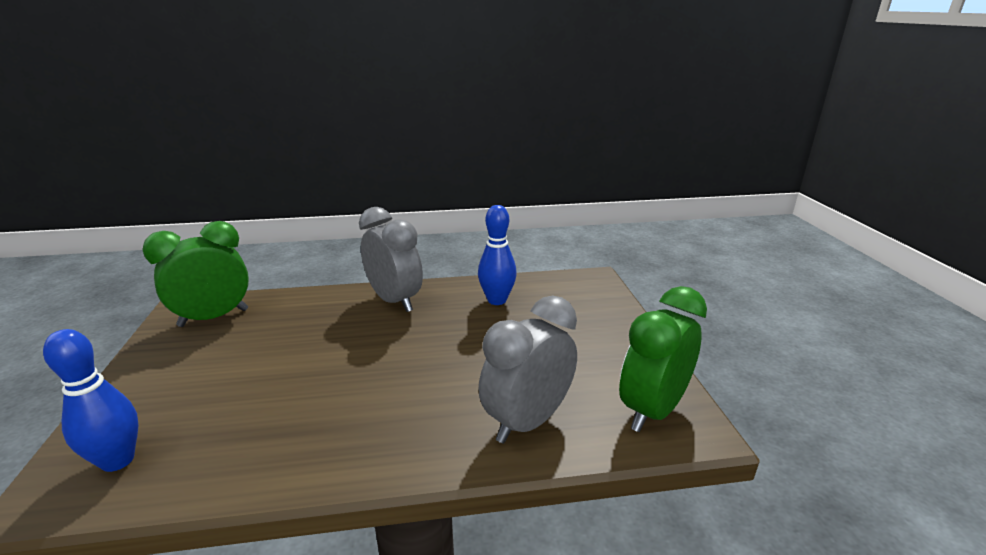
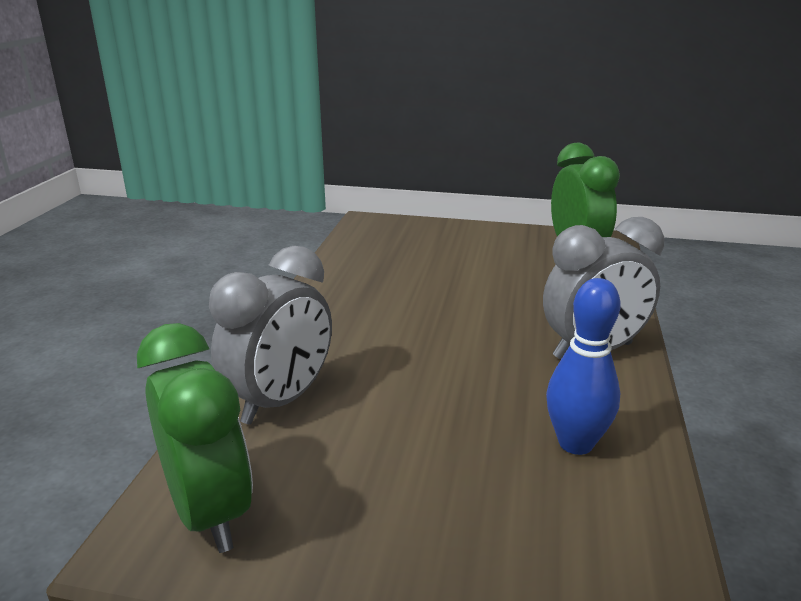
camera: 110 degrees right, 0 degrees up
blue bowling pin [43,329,139,472] -> none
grey clock [478,296,577,443] -> grey clock turned 60 degrees clockwise [209,246,332,425]

